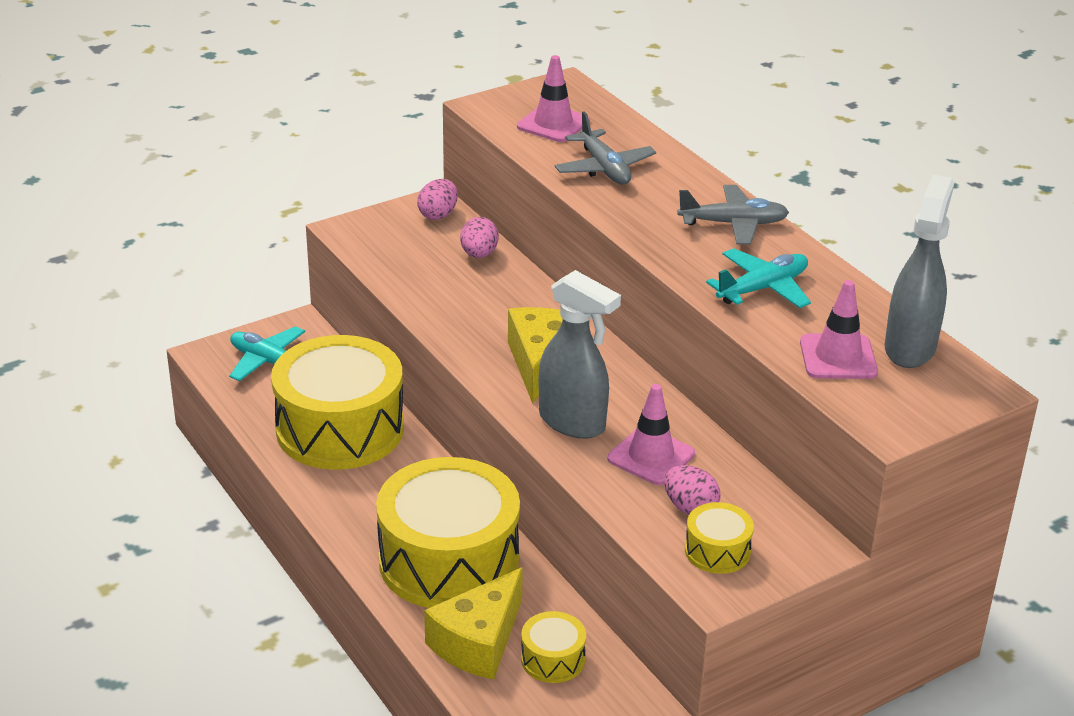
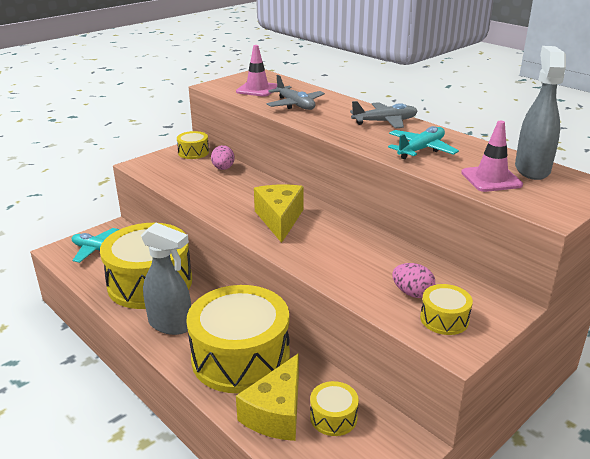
camera: 10 degrees left, 5 degrees down
pink egg [417,179,458,220] -> yellow drum [177,131,209,159]
grey spray bottle [539,270,621,439] -> grey spray bottle moved to [141,223,191,335]
pink traffic cone [608,384,695,485] -> none

